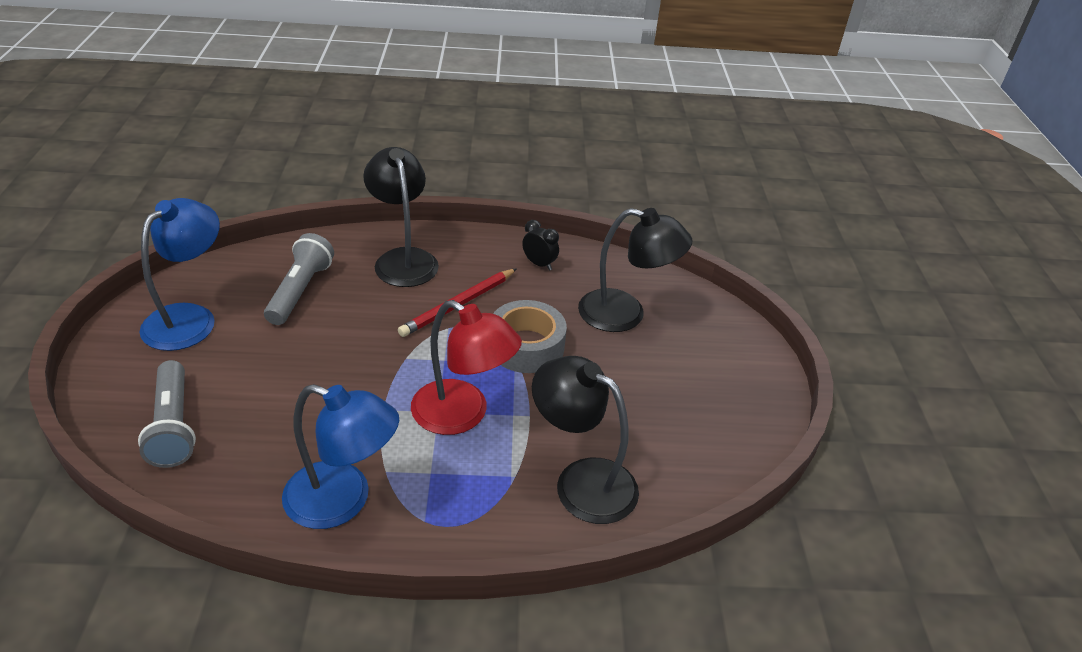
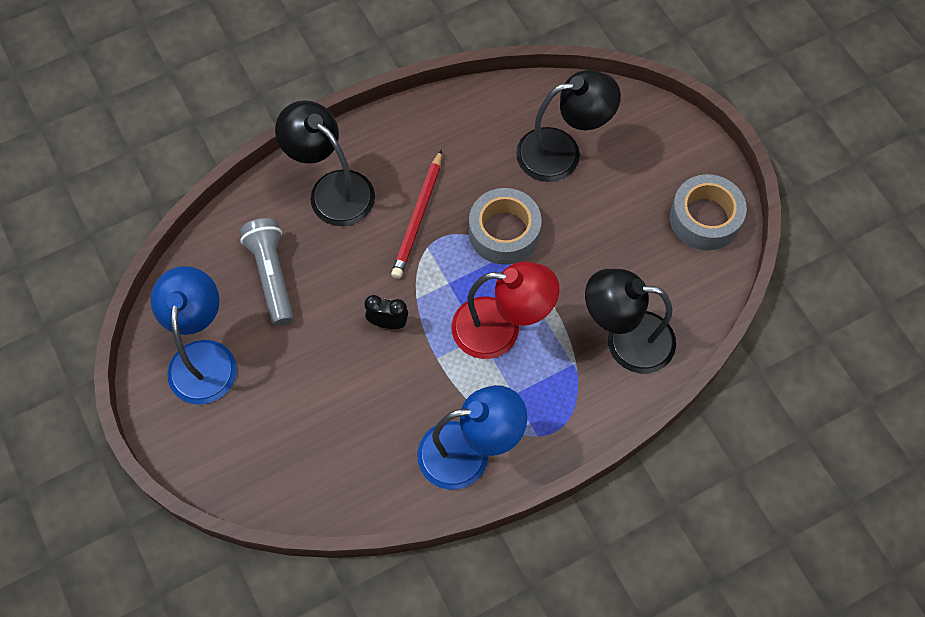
camera: 25 degrees left, 25 degrees up
grey flashlight [138,360,196,468] -> none
black clock [522,220,559,271] -> black clock moved to [364,295,408,329]
none -> grey tape [670,174,747,251]

